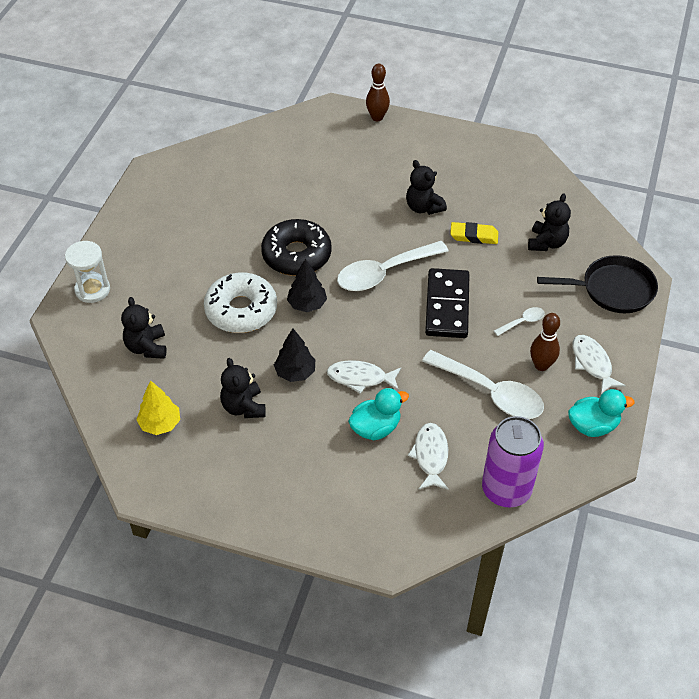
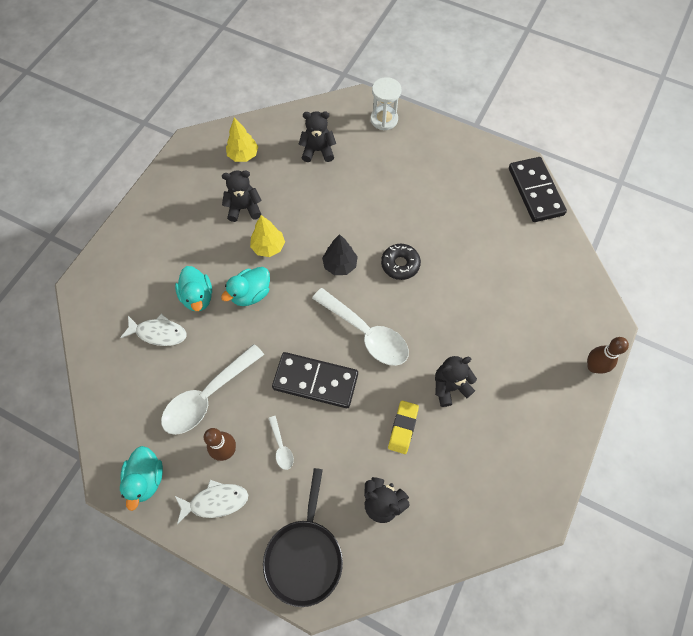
camera: 100 degrees right, 15 degrees up
white donut [204,273,277,333] -> none
black donut [261,219,332,276] -> black donut [381,244,421,280], size x0.61
black tree [274,328,315,382] -> yellow tree [250,215,285,257]
white fish [327,360,401,394] -> turquoise duck [221,267,270,306]
white spoon [337,241,448,291] -> white spoon turned 150 degrees clockwise [312,288,409,366]
purple can [482,416,544,508] -> none
none -> black domino [509,157,567,222]

